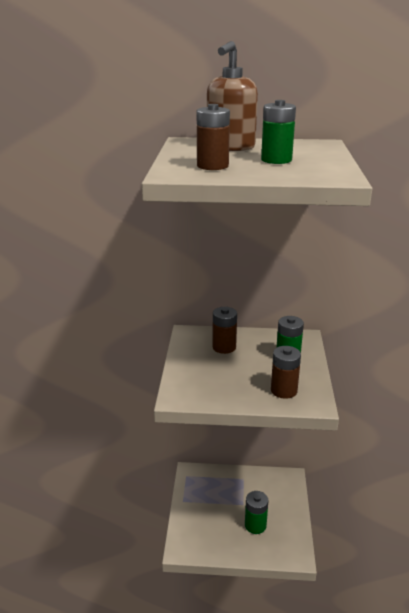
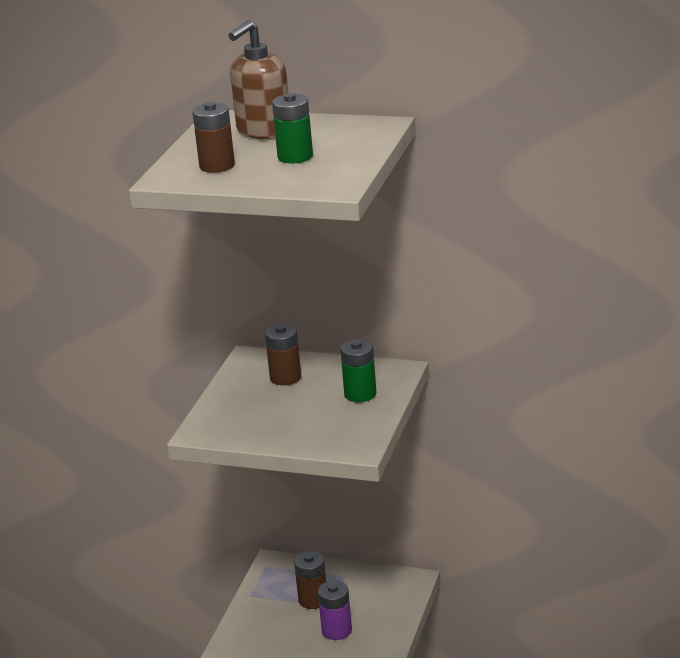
camera: 15 degrees right, 0 degrees up
green battery [245,491,269,534] -> purple battery [318,580,352,640]
brown battery [271,346,301,399] -> brown battery moved to [294,551,326,609]

